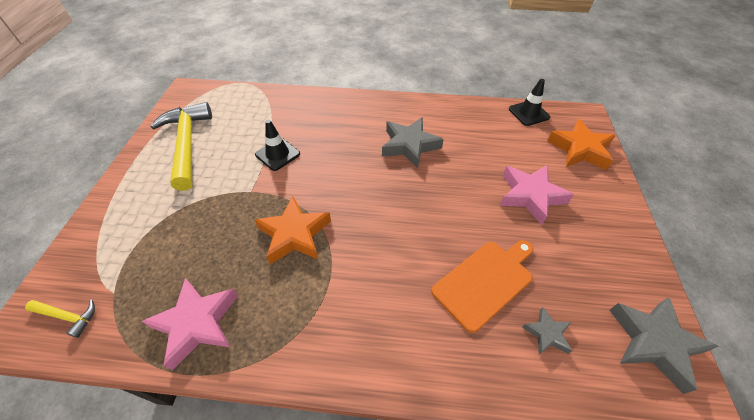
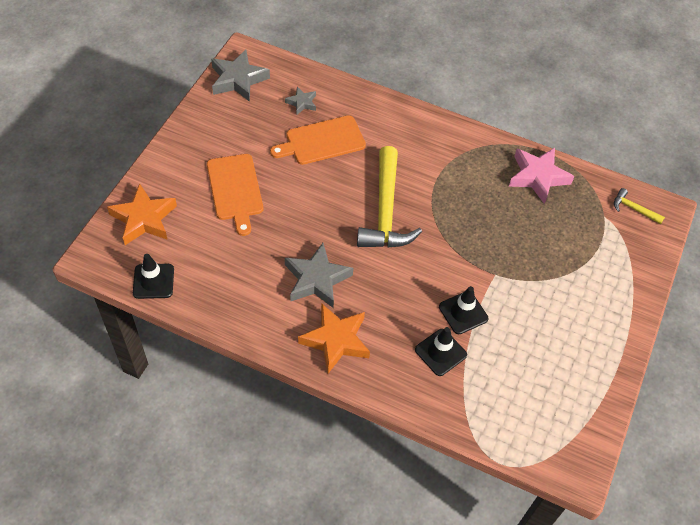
camera: 165 degrees left, 5 degrees up
yellow hammer [150,102,212,191] -> yellow hammer moved to [357,146,422,248]
orange star [255,196,331,264] -> orange star moved to [298,303,370,373]
pink star [500,165,574,225] -> orange cutting board [207,154,263,236]
none -> black traffic cone [415,327,467,376]

